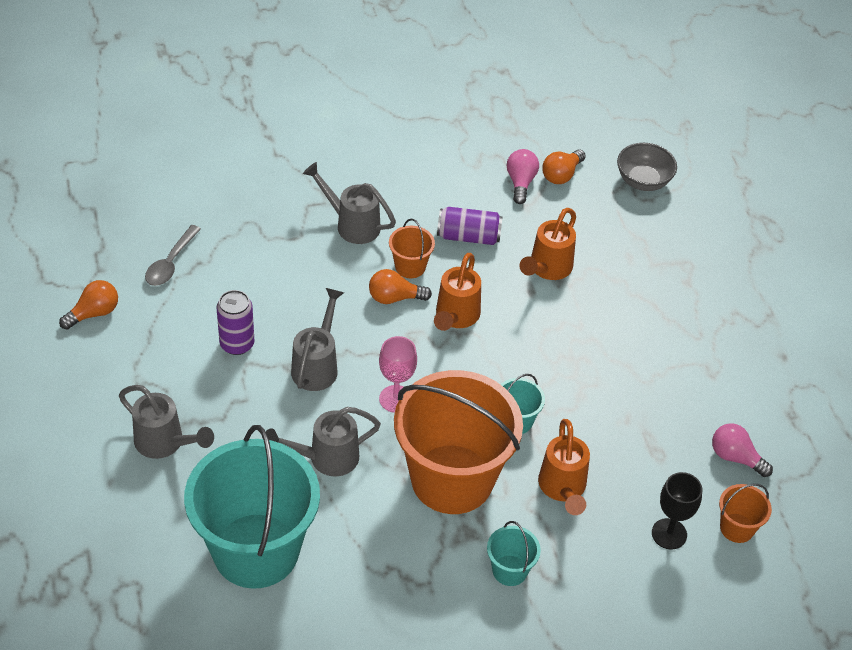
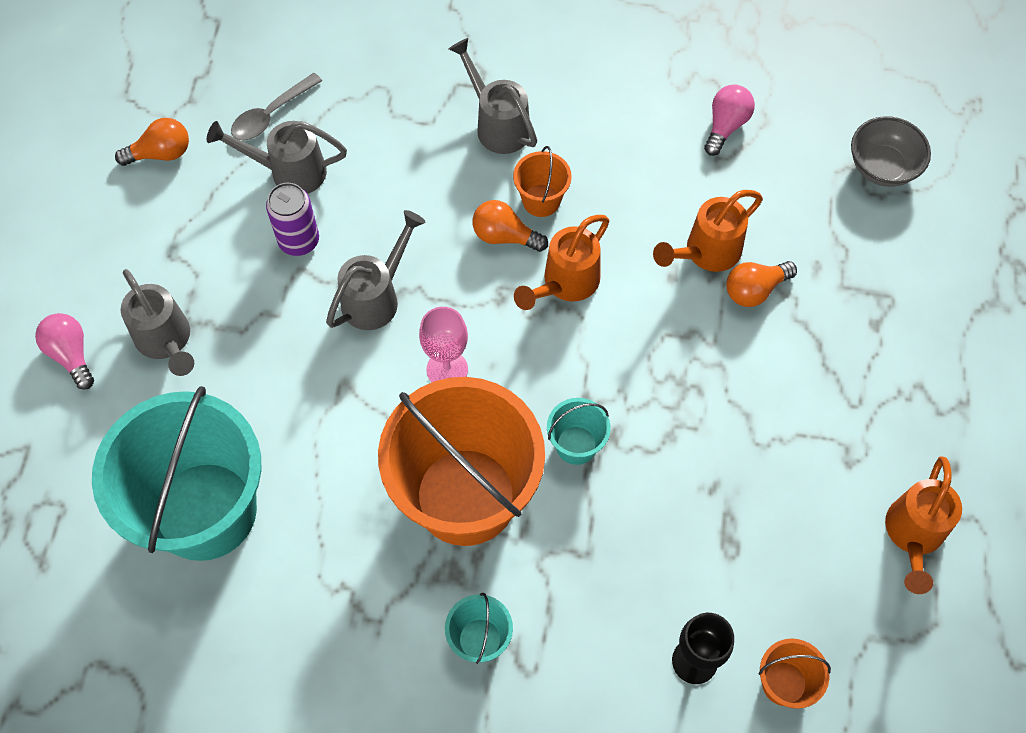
camera: 25 degrees right, 15 degrees up
grey watering can [266,407,381,476] -> grey watering can moved to [206,121,347,194]
purple can [437,207,503,245] -> none
orange watering can [538,419,590,515] -> orange watering can moved to [885,456,962,594]
orange light bulb [542,150,586,184] -> orange light bulb moved to [727,261,797,307]
pink light bulb [712,423,773,477] -> pink light bulb moved to [35,313,94,390]

